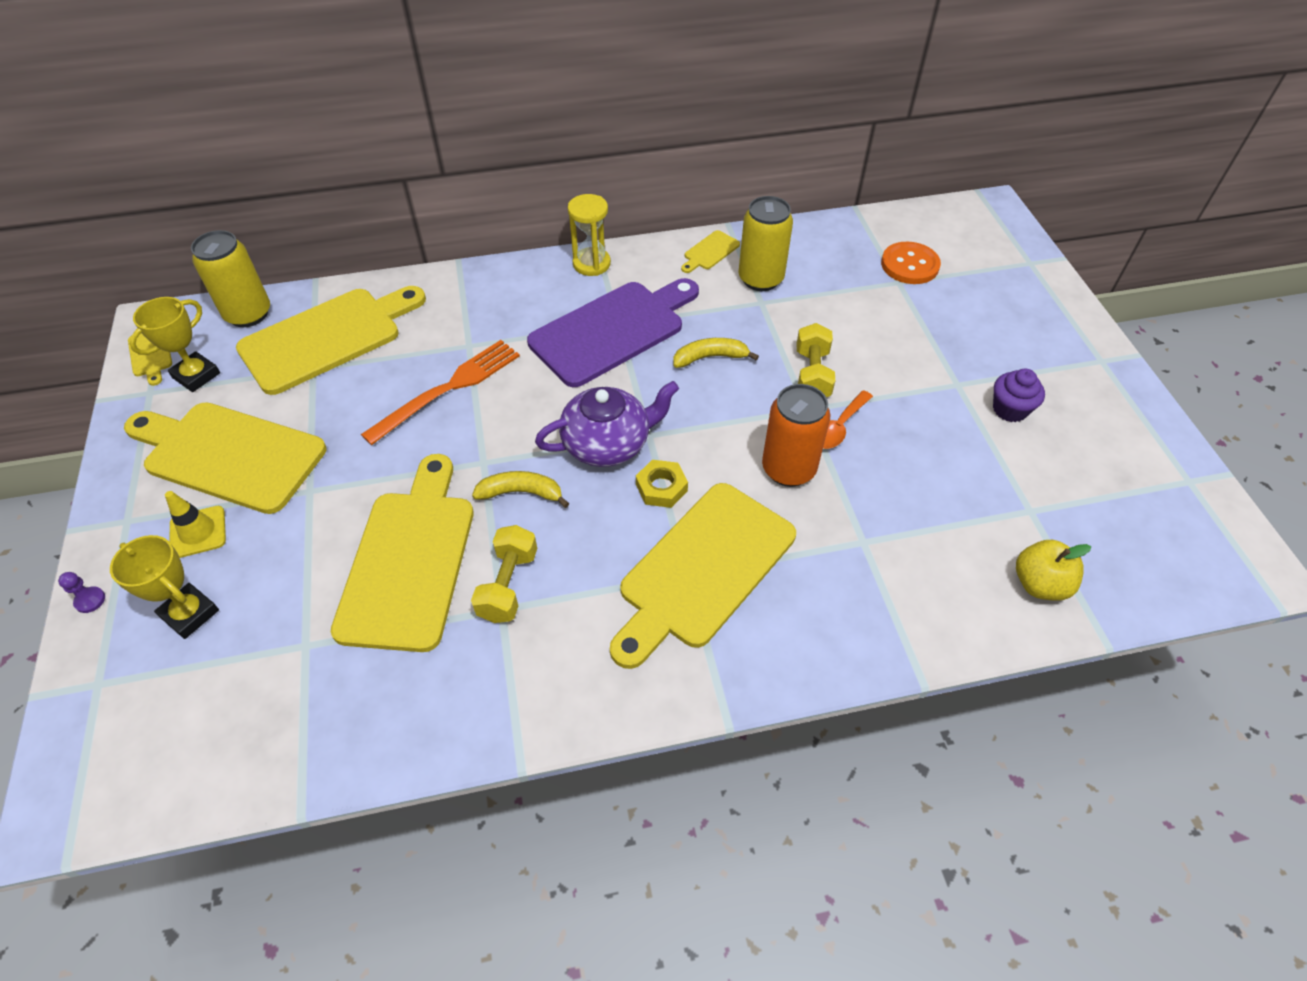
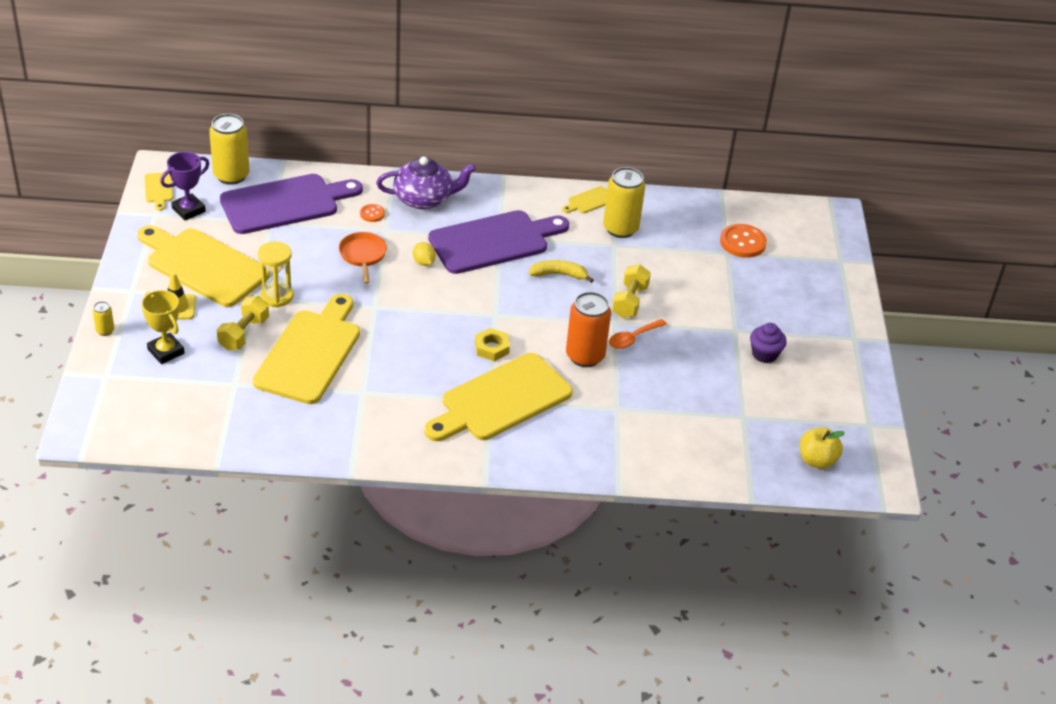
camera: 10 degrees right, 10 degrees down
purple pawn [58,572,105,613] -> yellow can [93,301,114,336]
yellow trophy [130,297,220,392] -> purple trophy [160,152,209,221]
yellow cutting board [236,286,426,395] -> purple cutting board [220,174,363,234]
orange fork [361,340,520,445] -> orange pan [339,232,387,284]
yellow dumbbell [471,525,537,623] -> yellow dumbbell moved to [217,296,269,350]
yellow banana [472,471,569,508] -> none
purple teapot [535,381,679,467] -> purple teapot moved to [376,157,476,210]
yellow hourglass [568,194,611,276] -> yellow hourglass moved to [258,241,293,307]
yellow apple [1016,540,1091,601] -> yellow apple moved to [800,427,845,469]
none -> orange button [360,204,385,222]
none -> yellow lemon [413,242,436,266]

